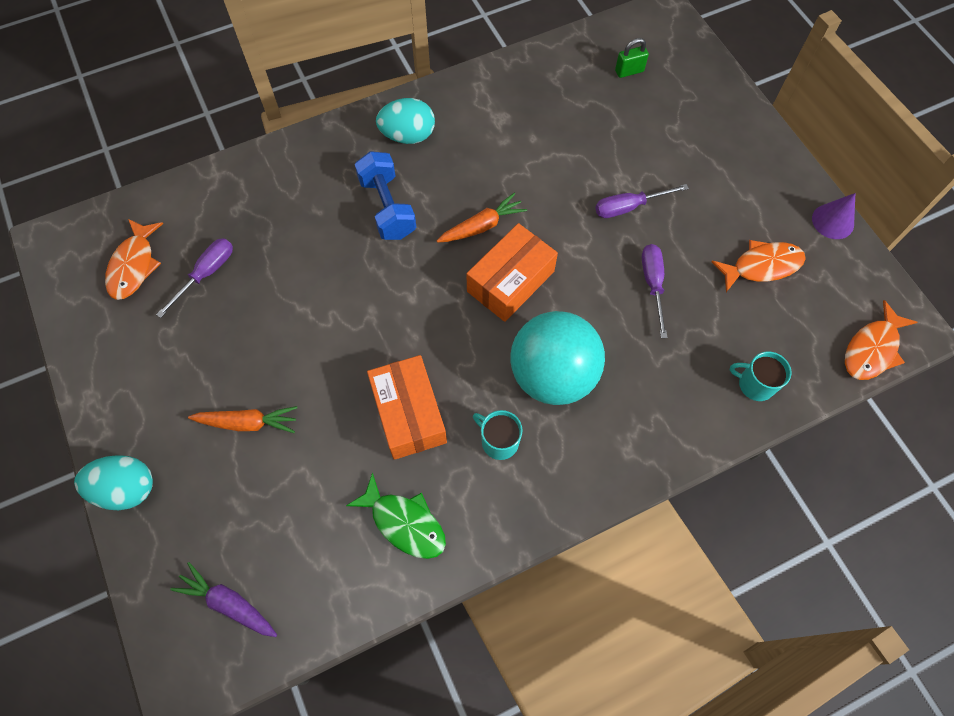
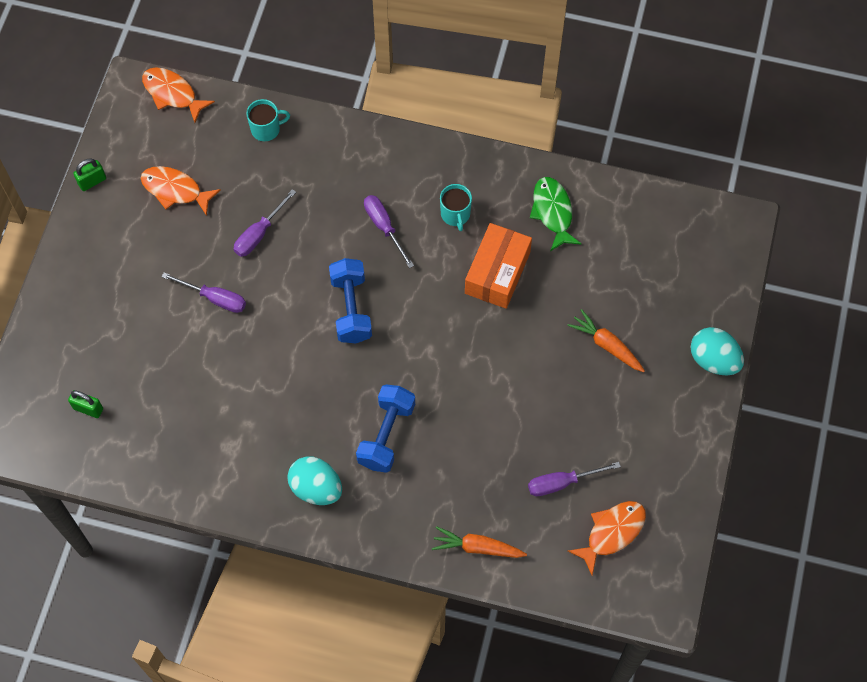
camera: 140 degrees left, 0 degrees up
purple carrot [170,562,277,637] -> none
orange carrot [437,192,527,243] -> orange carrot moved to [432,526,527,558]
orange box [466,223,558,322] -> blue dumbbell [329,258,372,344]
turquoise ball [510,311,605,405] -> purple screwdriver [364,195,414,268]
turquoise mug [730,352,792,401] -> turquoise mug turned 75 degrees counterclockwise [246,99,290,141]
purple cone [812,193,855,239] -> green padlock [73,158,106,191]
orange fish [845,300,917,380] -> orange fish turned 135 degrees counterclockwise [142,67,215,123]

